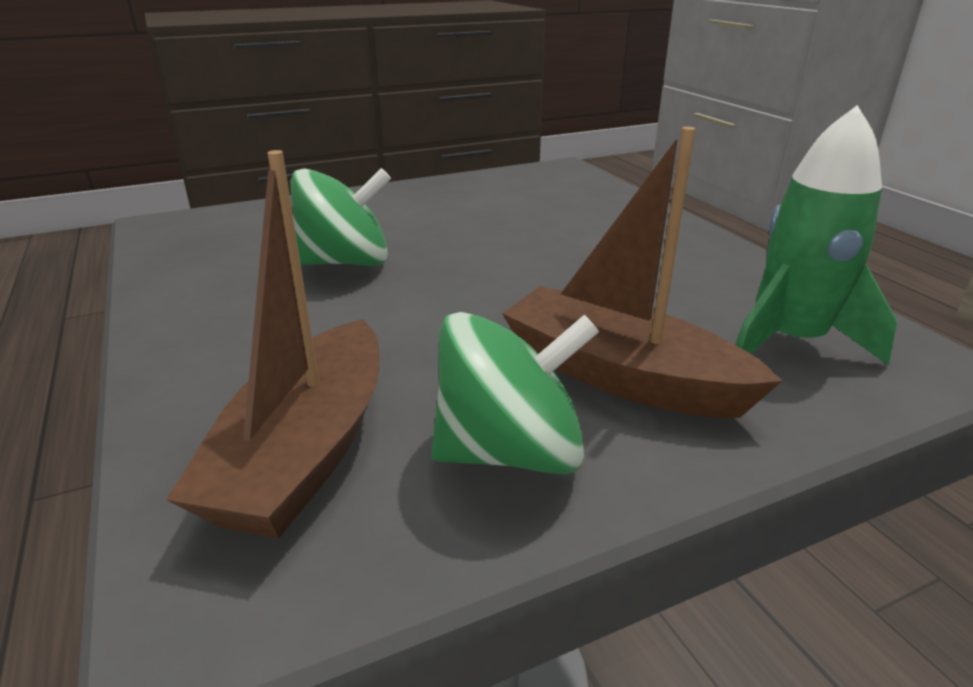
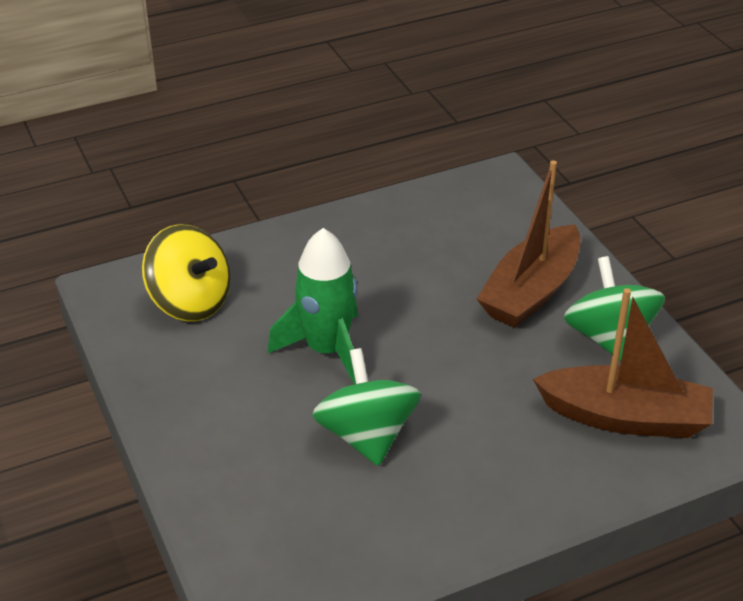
camera: 90 degrees left, 10 degrees up
green rocket [736,105,897,366] -> green rocket moved to [268,228,358,384]
none -> yellow spinning top [142,224,231,321]

